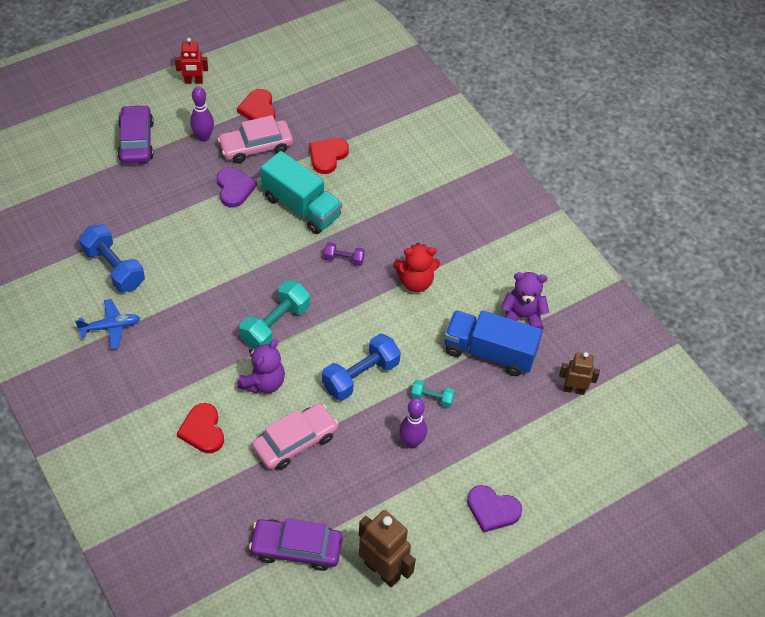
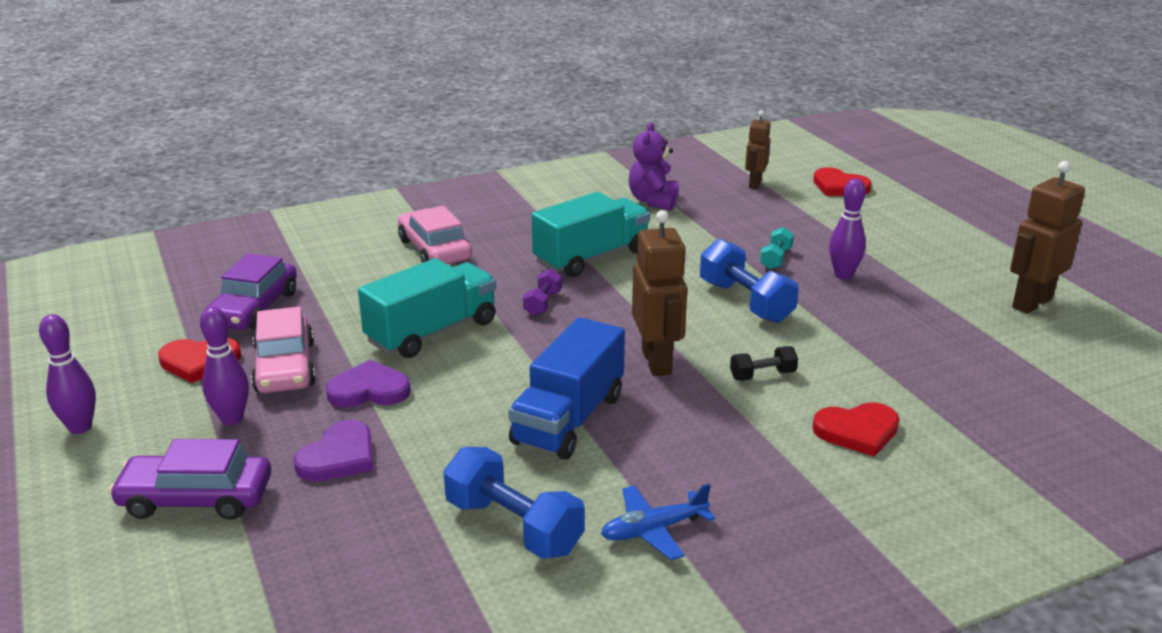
camera: 80 degrees left, 25 degrees down
blue plane [75,299,140,349] -> blue plane turned 105 degrees counterclockwise [601,484,715,560]
blue dumbbell [79,225,145,292] -> blue dumbbell turned 75 degrees clockwise [443,447,585,559]
red robot [175,38,208,84] -> purple bowling pin [39,314,96,434]
purple teddy bear [237,339,285,394] -> black dumbbell [730,346,798,381]
turquoise dumbbell [239,280,310,349] -> brown robot [632,210,687,376]
purple car [249,518,342,571] -> purple car moved to [205,254,297,330]
pink car [252,403,338,470] -> pink car moved to [398,206,472,264]
red heart [309,138,349,174] -> red heart moved to [813,167,872,196]
red teddy bear [393,243,440,292] -> turquoise truck [532,192,650,277]
blue truck [444,310,543,376] -> blue truck moved to [508,317,625,460]
purple heart [467,485,522,533] -> purple heart moved to [294,420,373,481]

